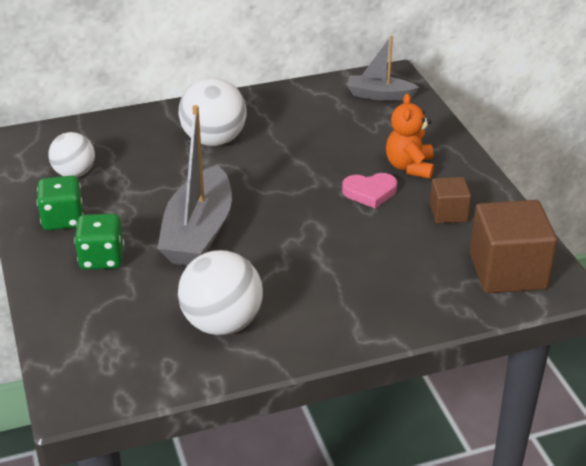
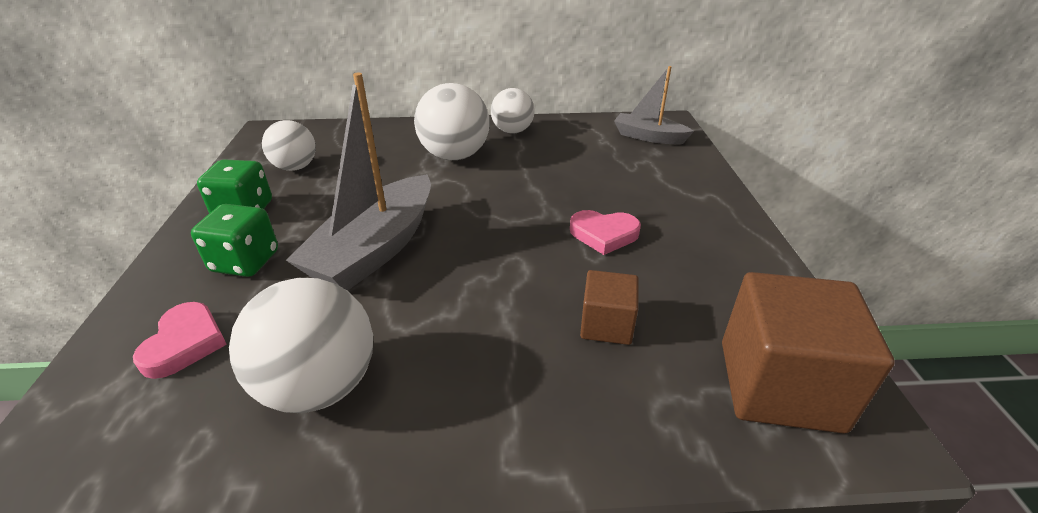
camera: 15 degrees right, 0 degrees up
orange teddy bear [386,94,434,179] -> none
brown cube [430,177,471,223] -> brown cube moved to [580,270,639,345]
none -> pink heart [133,302,227,379]
none -> white ball [491,88,535,133]

